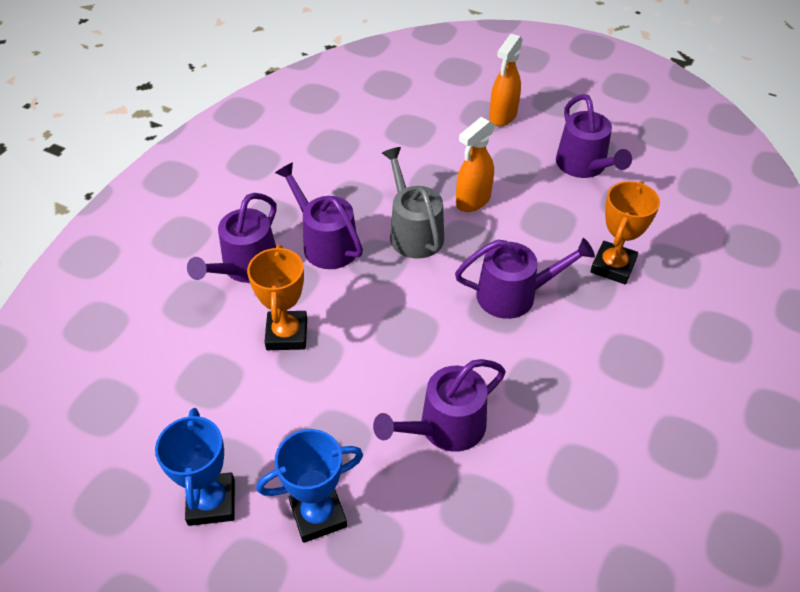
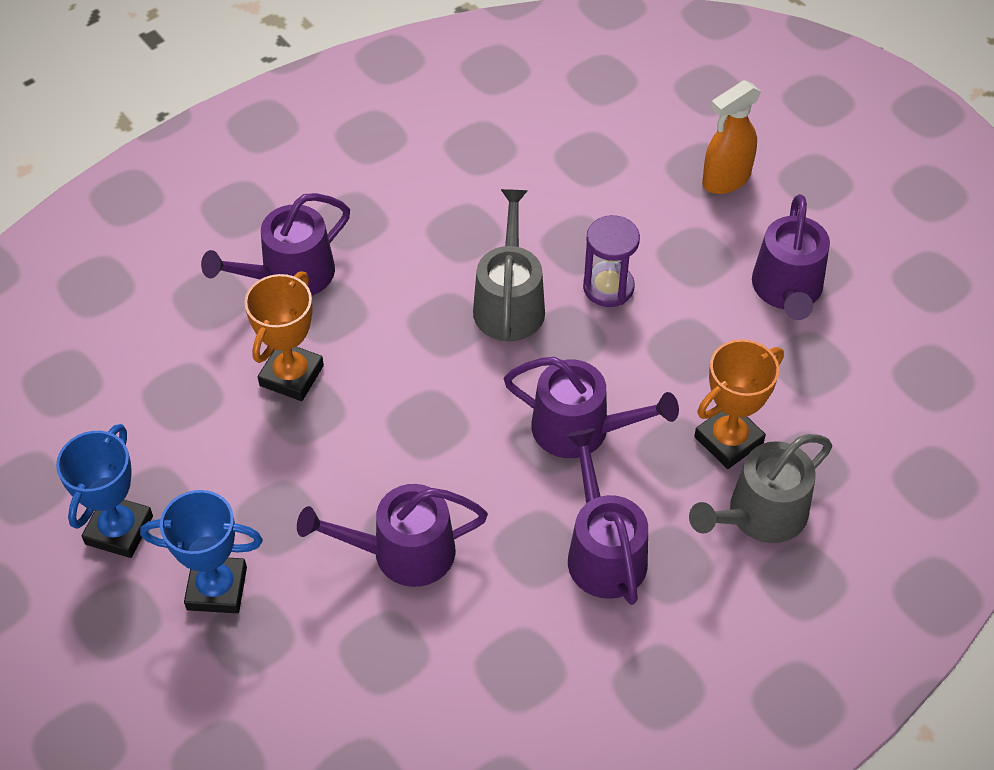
camera: 25 degrees right, 5 degrees up
purple watering can [275,162,363,269] -> purple watering can moved to [566,429,648,605]
orange spray bottle [456,117,495,212] -> purple hourglass [583,215,640,307]
none -> grey watering can [689,434,832,543]

